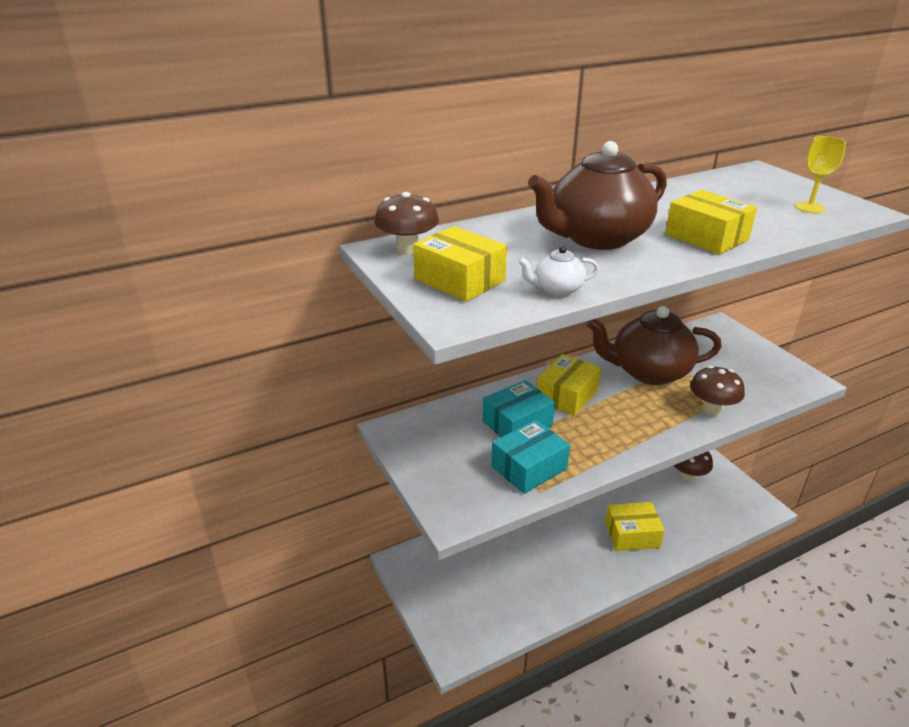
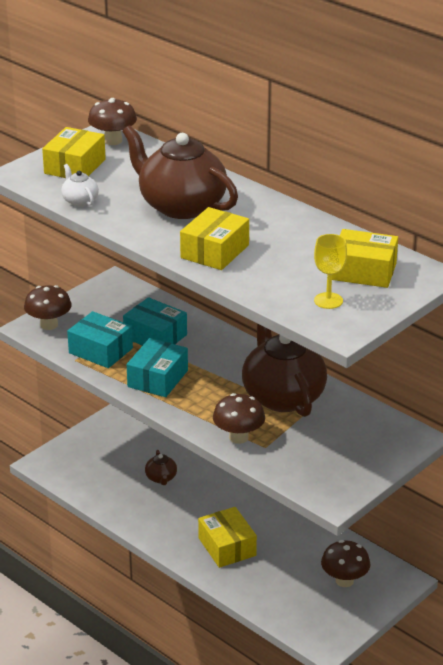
camera: 70 degrees right, 0 degrees up
yellow box [537,354,601,416] -> yellow box moved to [332,229,398,288]
none -> brown mushroom [24,285,72,330]
none -> turquoise box [127,338,188,397]
none -> brown teapot [145,450,177,485]

